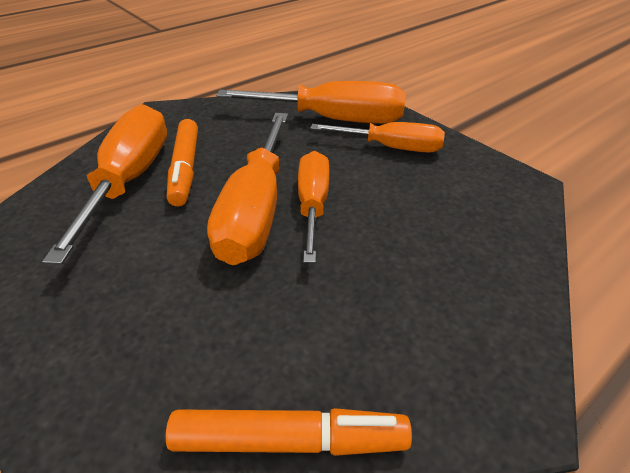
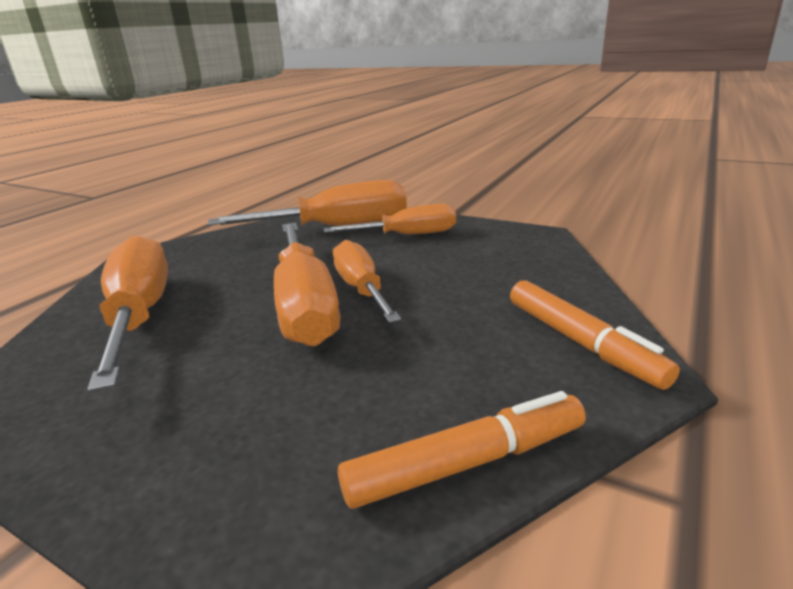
camera: 20 degrees left, 15 degrees down
orange marker [167,119,198,206] -> orange marker moved to [510,280,680,390]

